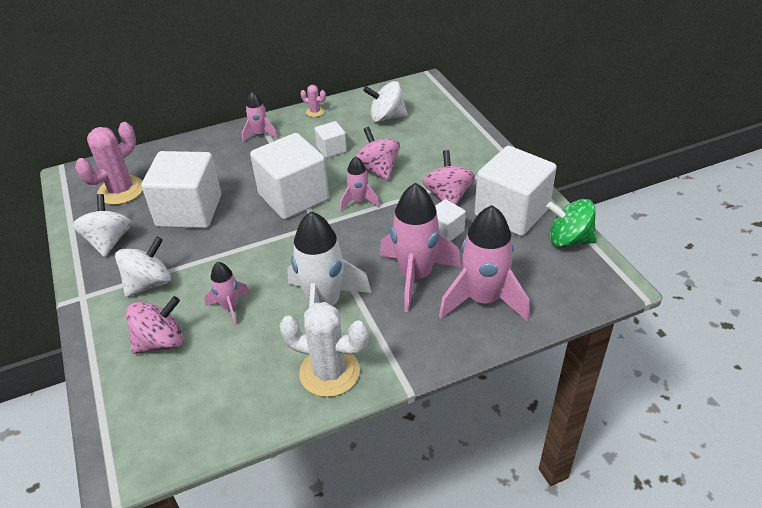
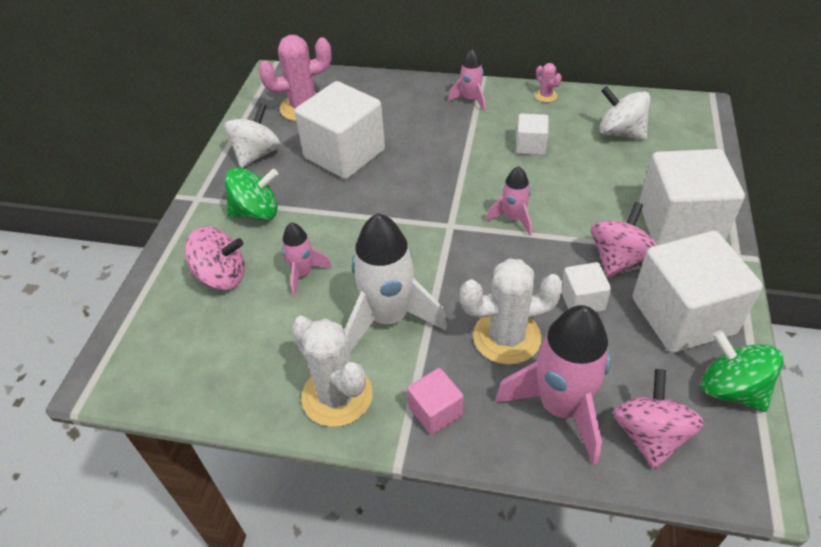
camera: 35 degrees right, 5 degrees up
white spinning top [115,236,171,297] -> green spinning top [225,167,278,220]
white cube [250,133,329,219] -> white cube moved to [639,149,745,245]
pink spinning top [355,127,400,181] -> pink spinning top moved to [613,369,704,470]
pink rocket [380,183,461,312] -> white cactus [460,258,563,365]
none -> pink cube [407,368,463,435]

